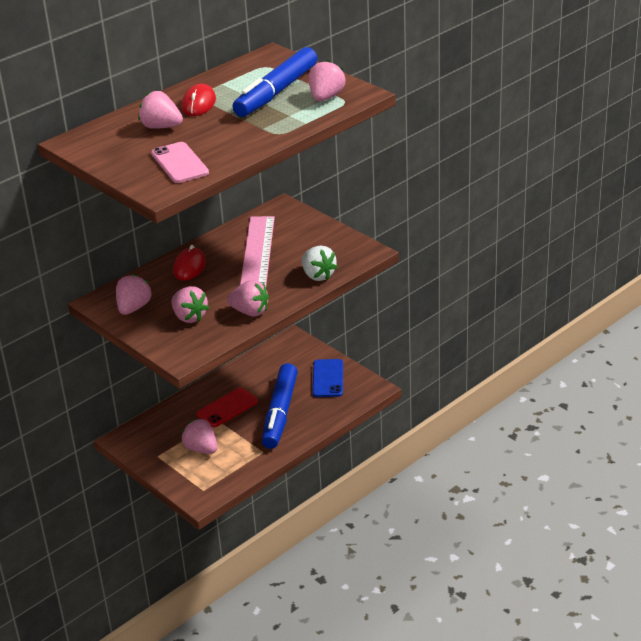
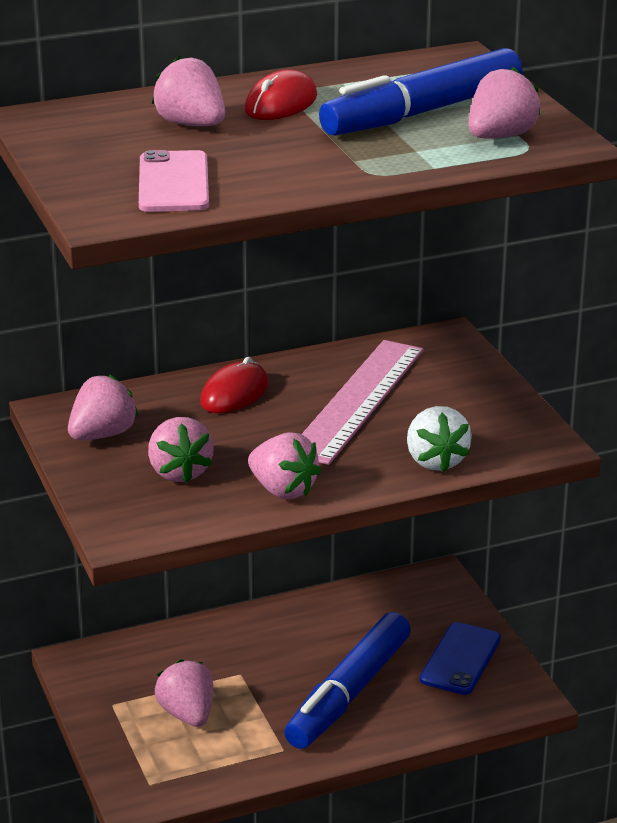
camera: 20 degrees right, 5 degrees down
red phone [197,388,258,427] -> none

